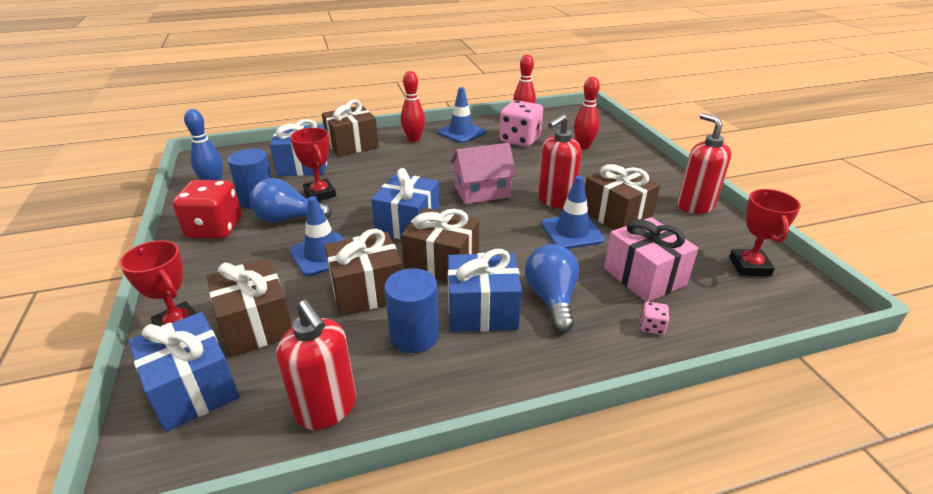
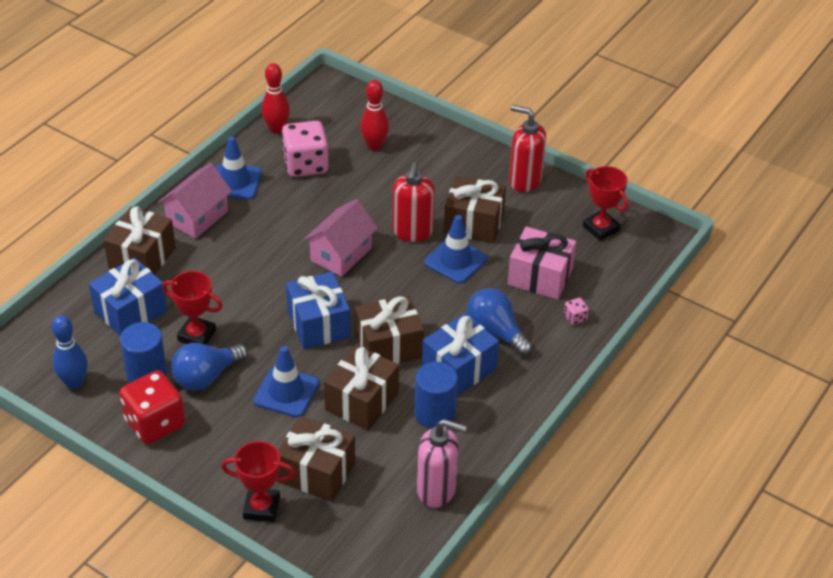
camera: 40 degrees left, 10 degrees up
blue gift [128,312,239,432] -> none
red soap dispenser [277,300,356,430] -> pink soap dispenser [417,419,467,508]
red bowling pin [401,71,425,142] -> pink house [158,163,232,238]

